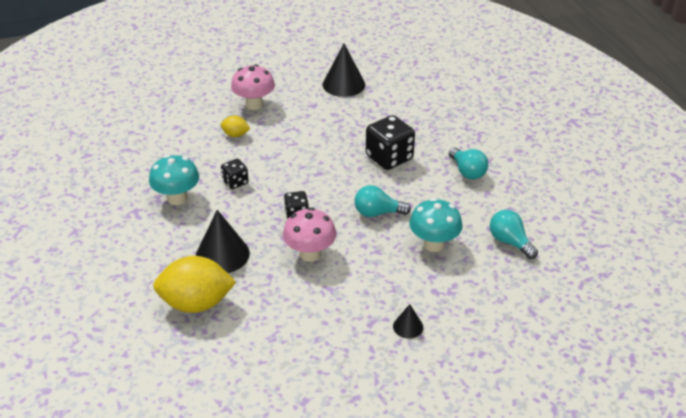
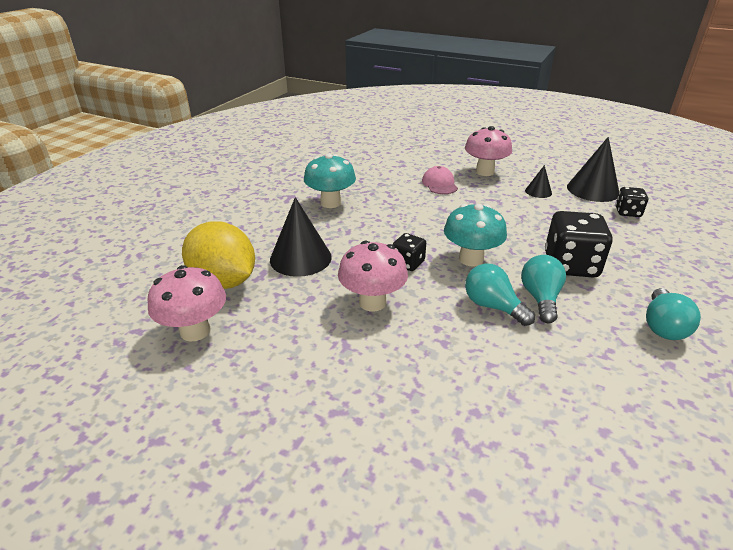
camera: 45 degrees right, 5 degrees down
yellow lemon [221,116,250,137] -> pink cap [422,166,458,194]
black dice [221,159,249,189] -> black dice moved to [615,187,648,217]
black cone [393,304,423,339] -> black cone moved to [525,165,552,198]
turquoise mushroom [409,198,462,252] -> turquoise mushroom moved to [444,204,507,267]
turquoise light bulb [490,210,538,259] -> turquoise light bulb moved to [521,255,566,324]
none -> pink mushroom [148,265,226,341]

